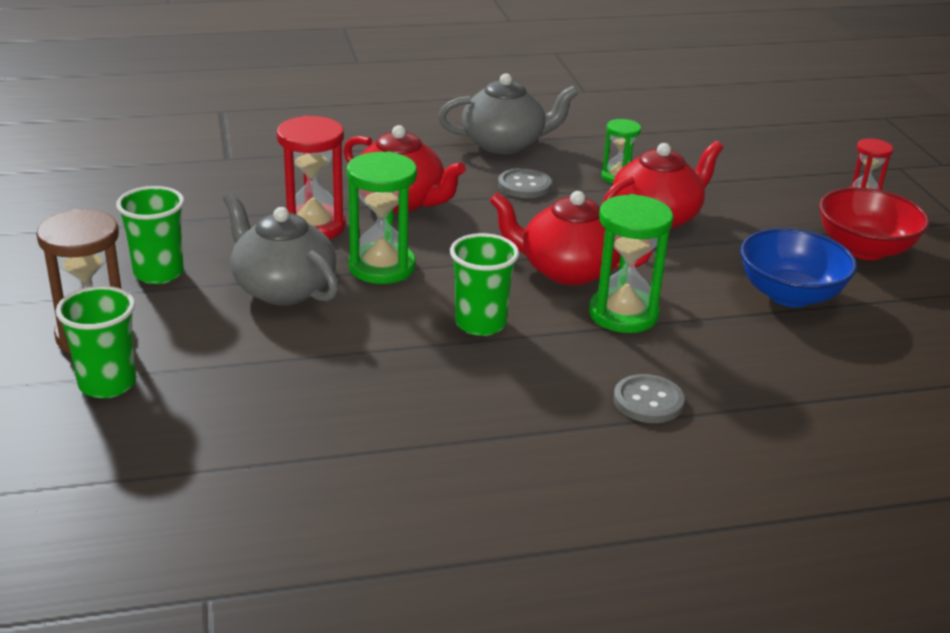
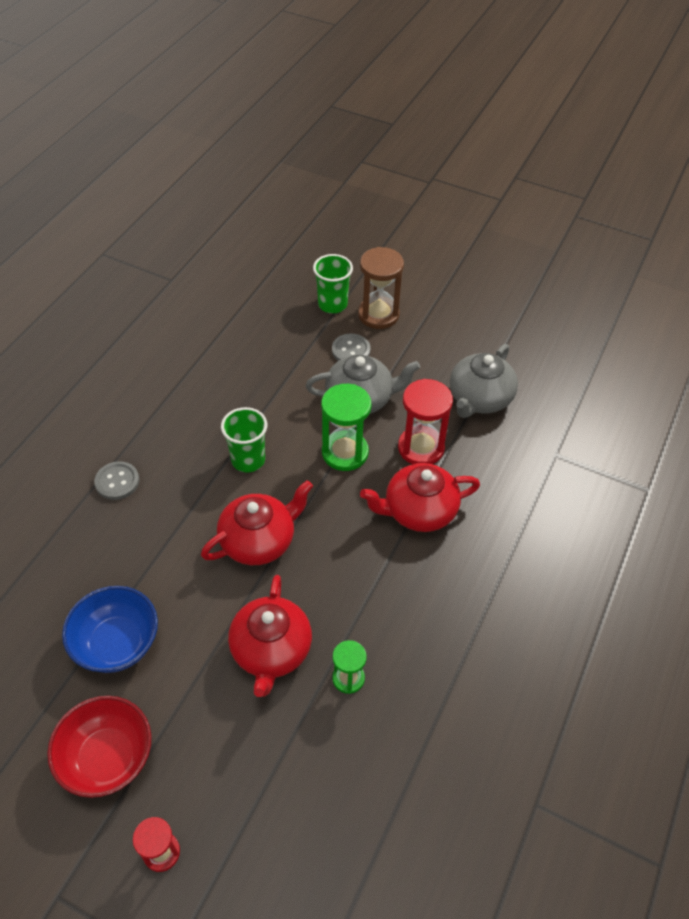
camera: 130 degrees right, 20 degrees up
green cup [116,186,184,284] -> none
grey teapot [438,73,578,154] -> grey teapot moved to [450,344,518,418]
grey button [498,168,552,198] -> grey button moved to [332,334,370,361]
green hourglass [589,194,673,333] -> none

